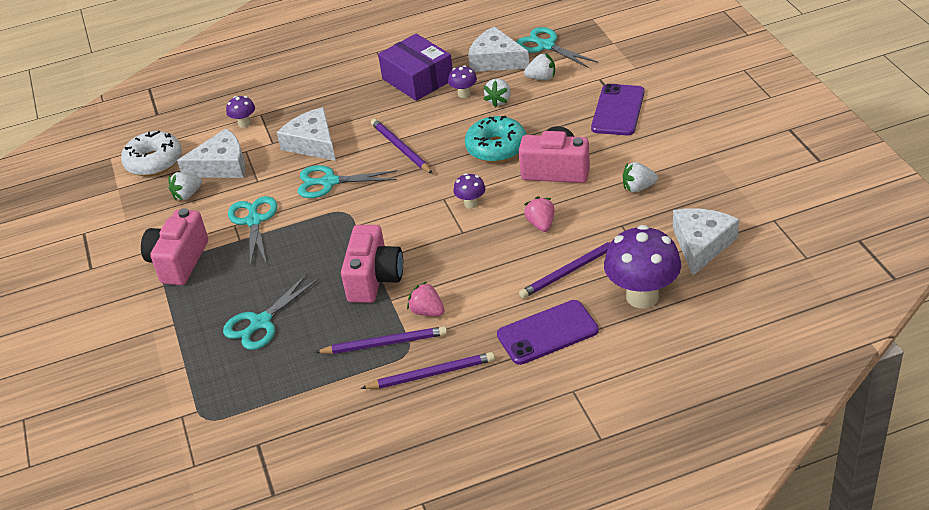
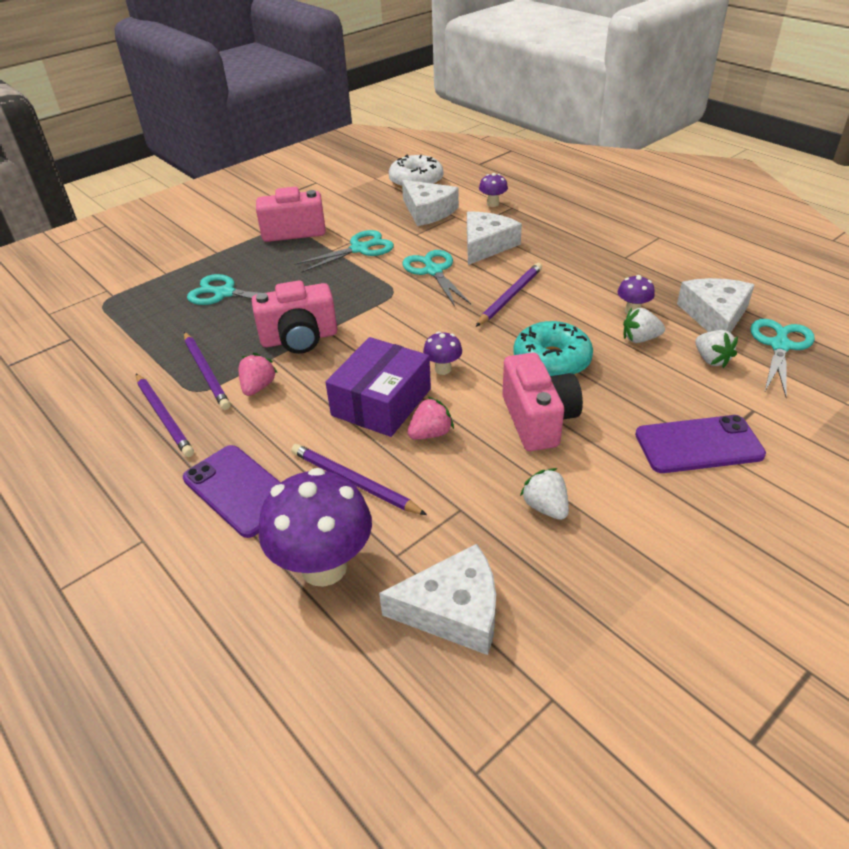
camera: 65 degrees right, 0 degrees up
white strawberry [168,172,202,201] -> none
purple box [378,34,453,101] -> purple box moved to [325,337,431,437]

